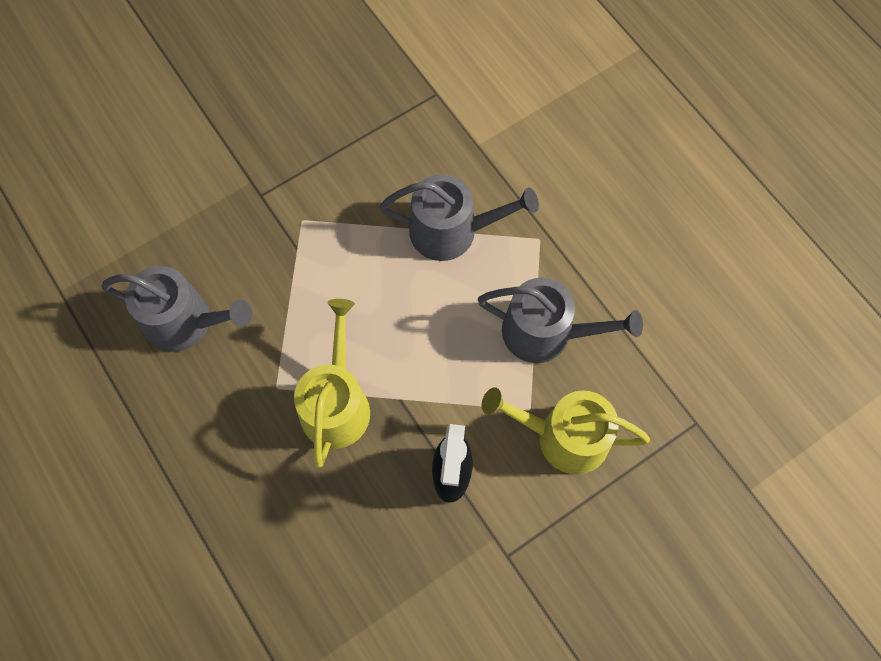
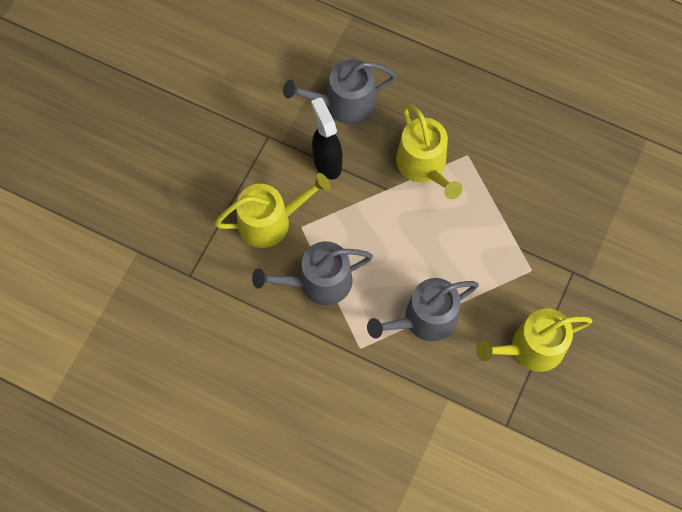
camera: 150 degrees right, 0 degrees up
grey watering can [101,266,252,352] -> grey watering can moved to [283,59,396,125]
none -> yellow watering can [476,309,592,372]

